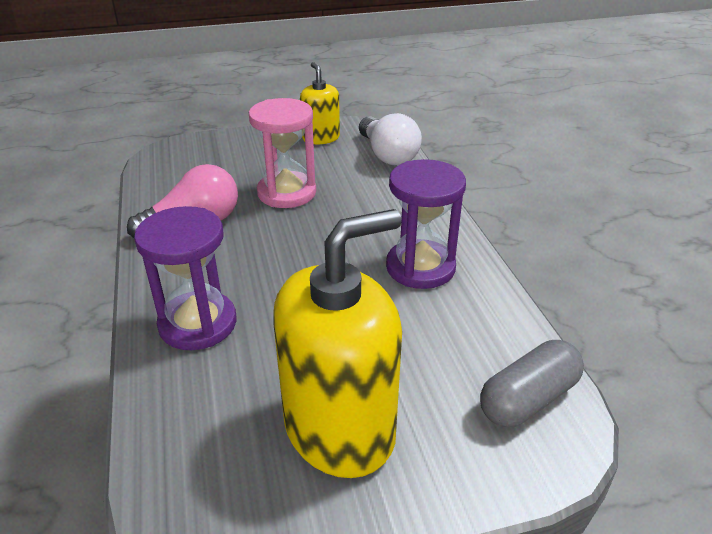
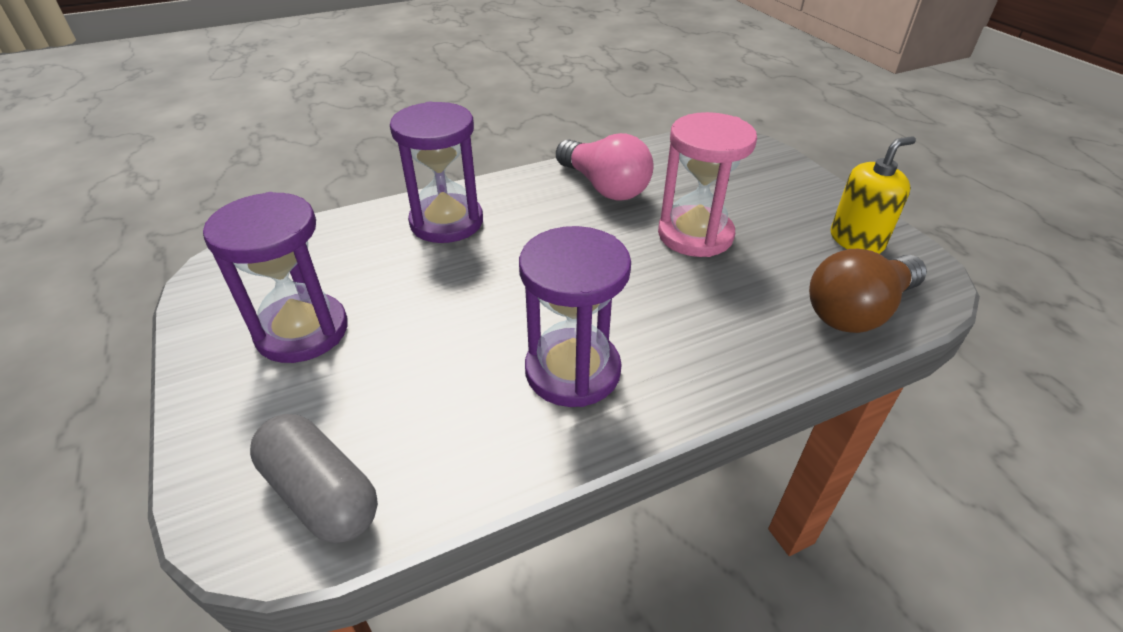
camera: 80 degrees right, 5 degrees up
yellow soap dispenser [273,209,402,478] -> purple hourglass [203,192,348,363]
white light bulb [359,113,422,165] -> brown light bulb [809,249,927,333]

